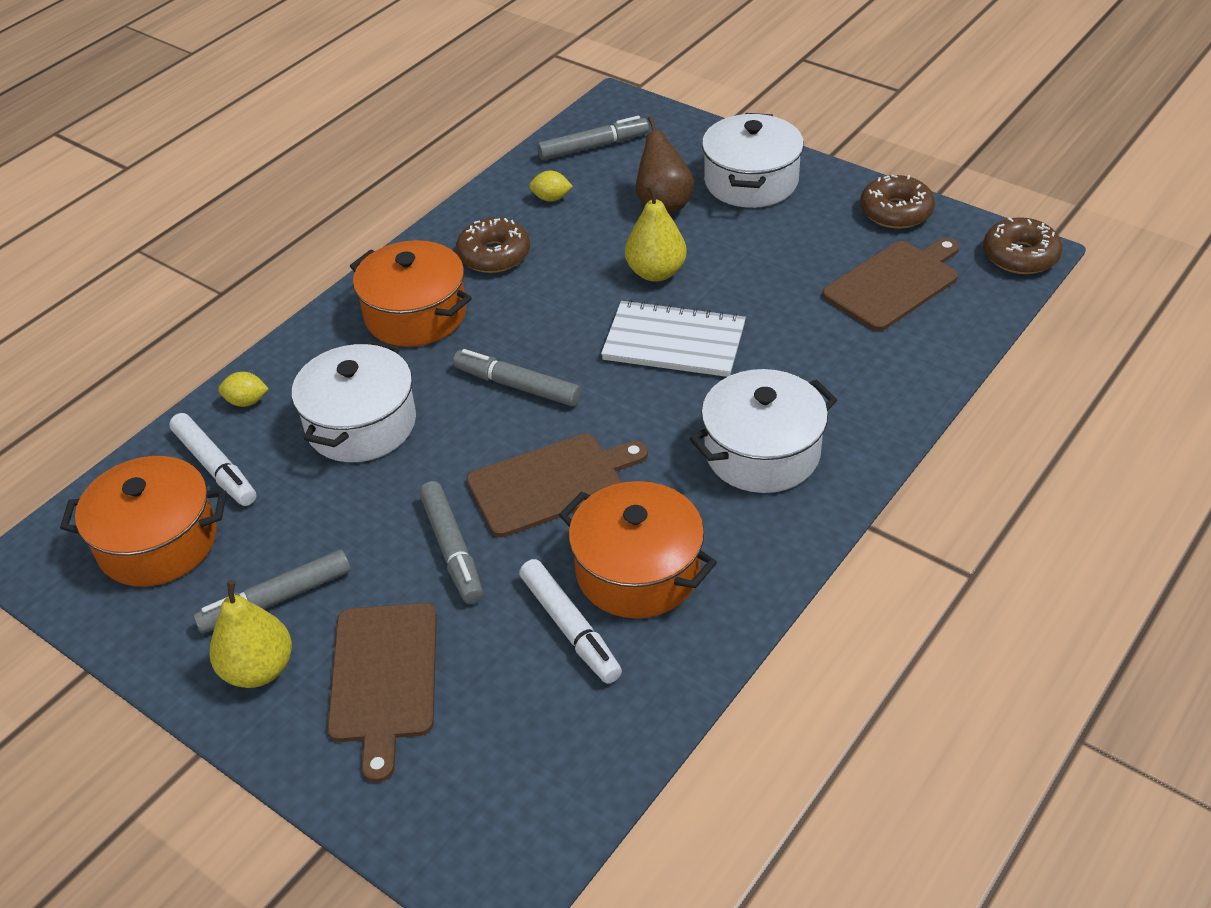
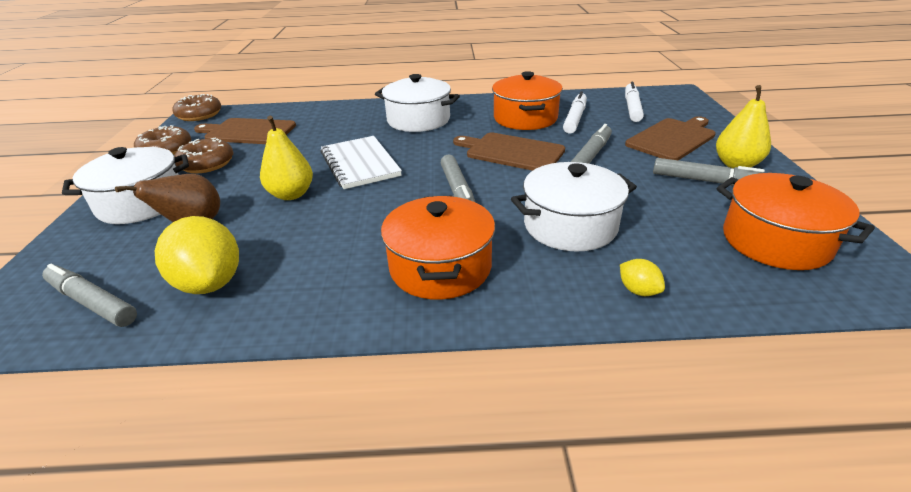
camera: 130 degrees left, 10 degrees down
white marker [169,413,257,506] -> white marker moved to [625,82,644,122]
brown donut [456,218,530,273] -> brown donut moved to [174,138,233,174]
yellow lemon [529,171,573,202] -> yellow lemon [155,216,239,294], size x2.16

